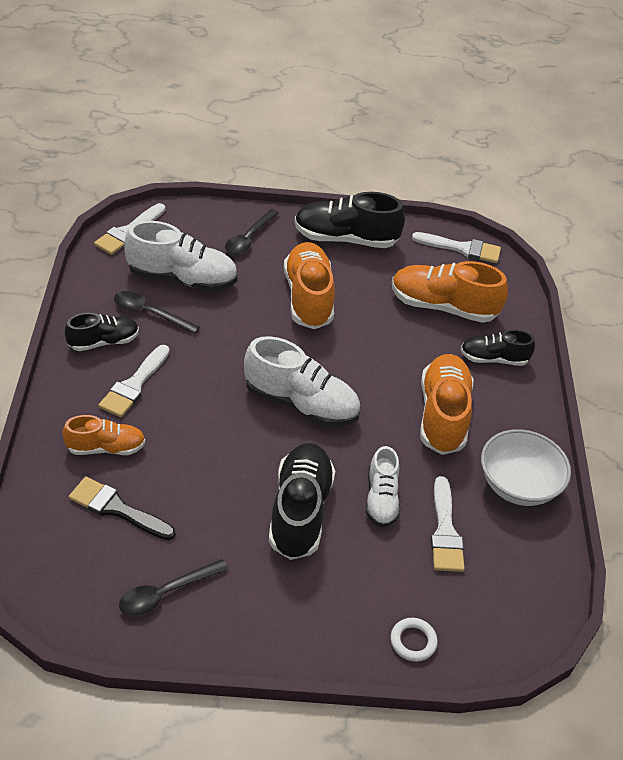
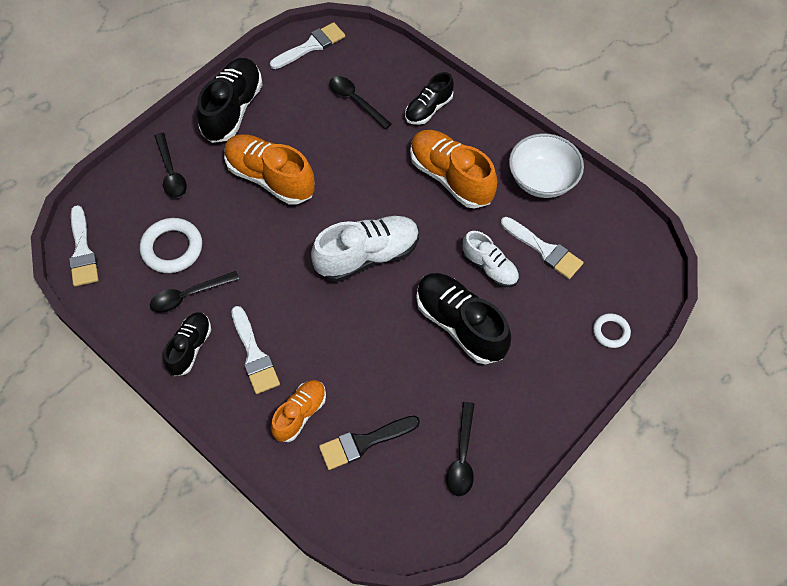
camera: 45 degrees left, 15 degrees up
white shoe [124,221,238,292] -> white ring [140,218,202,273]
black shoe [294,192,405,248] -> black shoe turned 150 degrees clockwise [197,58,263,143]
orange shoe [392,261,508,323] -> black spoon [329,76,392,130]

